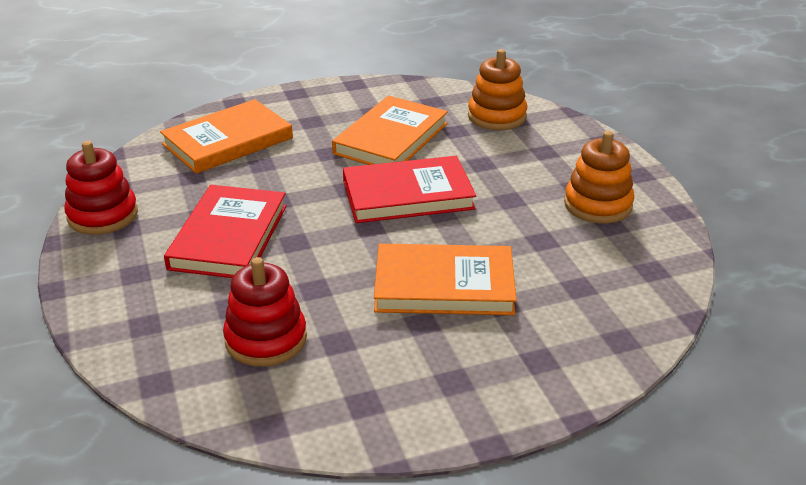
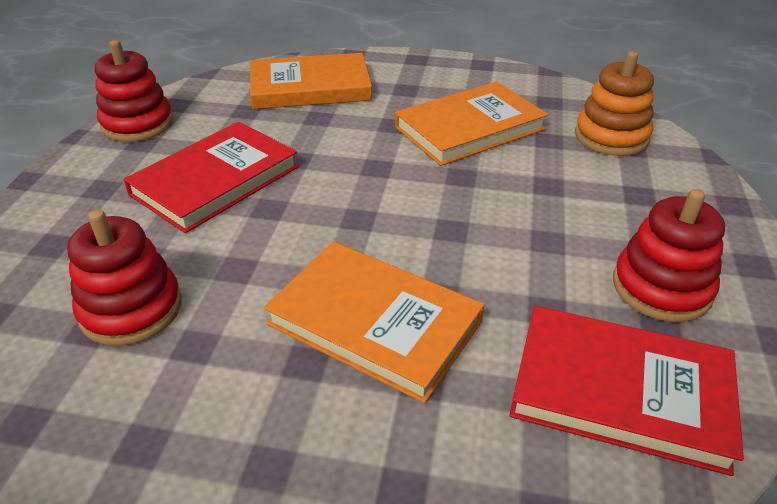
camera: 30 degrees right, 5 degrees up
red book [343,156,476,223] -> red book moved to [509,306,744,476]
orange stacking toy [564,131,634,224] -> red stacking toy [613,189,725,322]

